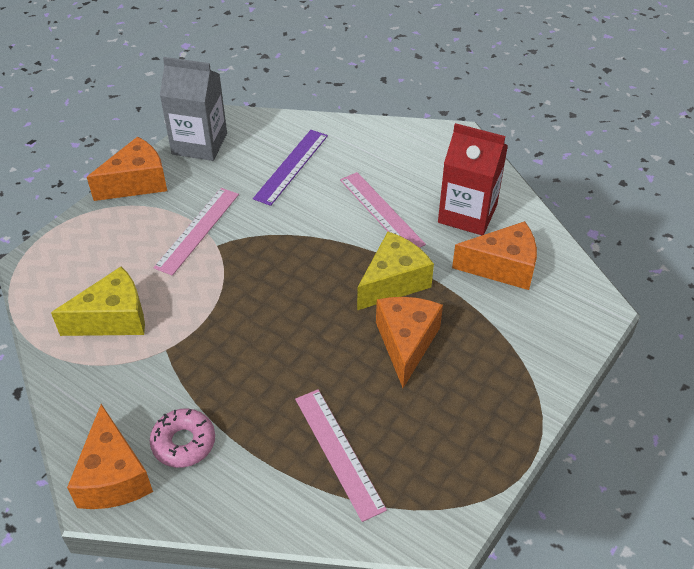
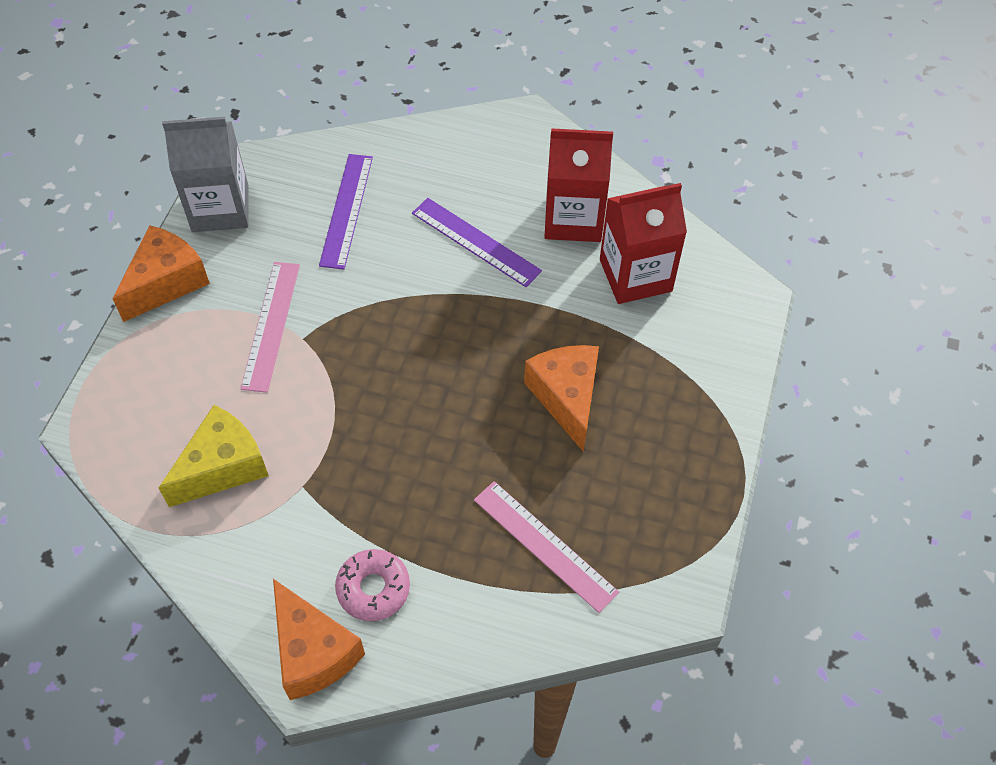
camera: 20 degrees left, 10 degrees up
pink ruler [340,172,426,248] -> purple ruler [412,198,542,287]
yellow cheese [357,232,434,310] -> none
orange cheese [452,221,537,290] -> red carton [600,183,687,304]

